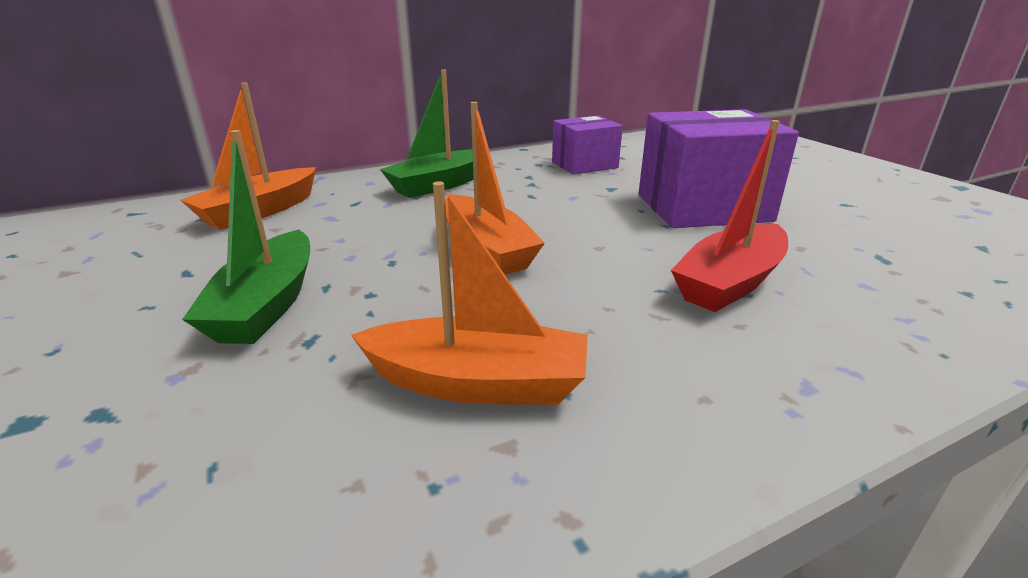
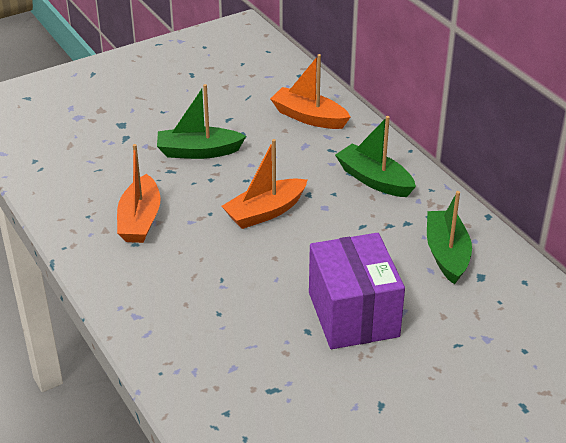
camera: 85 degrees right, 10 degrees up
purple box [552,116,623,175] -> green boat [427,191,472,285]
red boat [671,120,788,312] -> none

